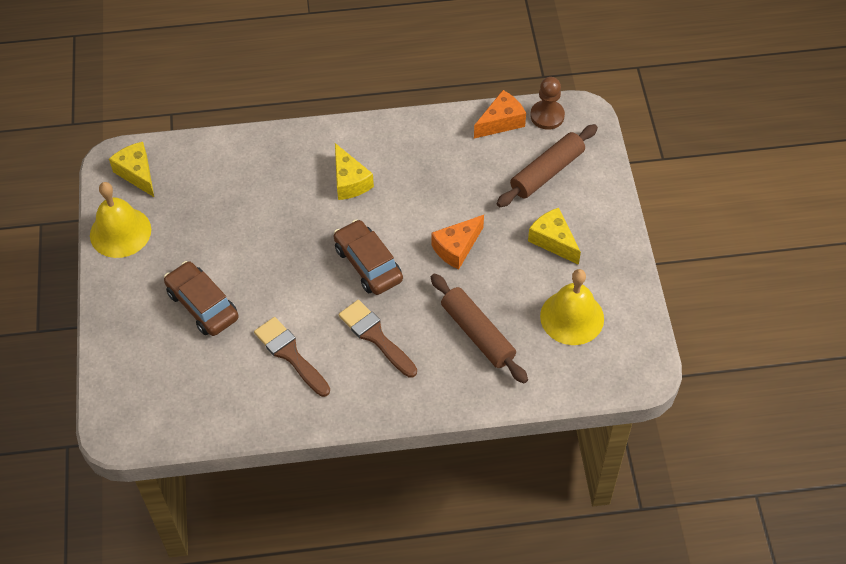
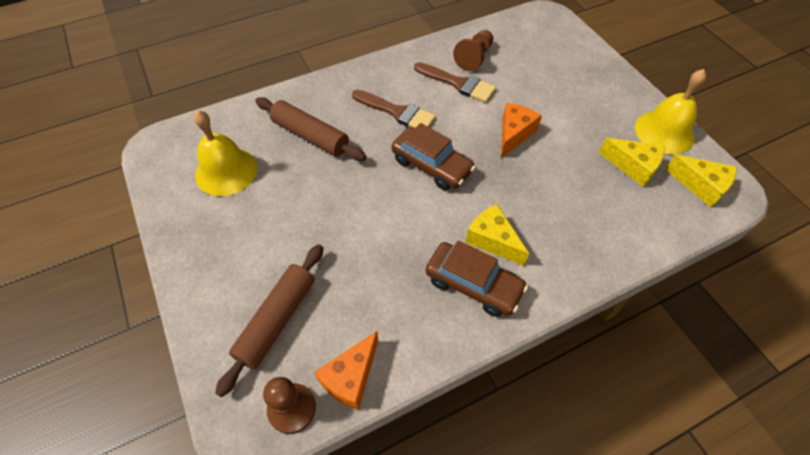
camera: 160 degrees right, 0 degrees up
brown car [164,261,239,336] -> brown car moved to [425,241,528,317]
orange cheese [431,215,484,270] -> orange cheese moved to [501,103,542,158]
yellow cheese [528,208,581,265] -> yellow cheese moved to [599,138,665,187]
none -> brown pawn [453,30,493,71]

